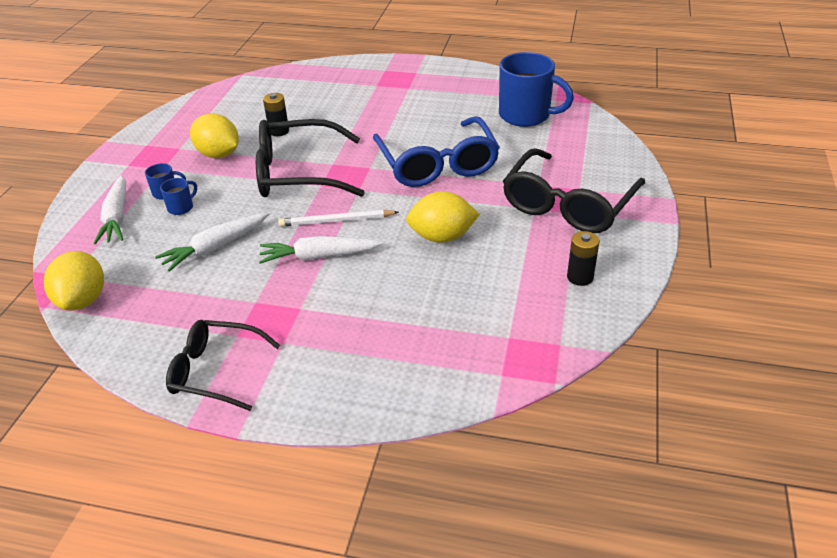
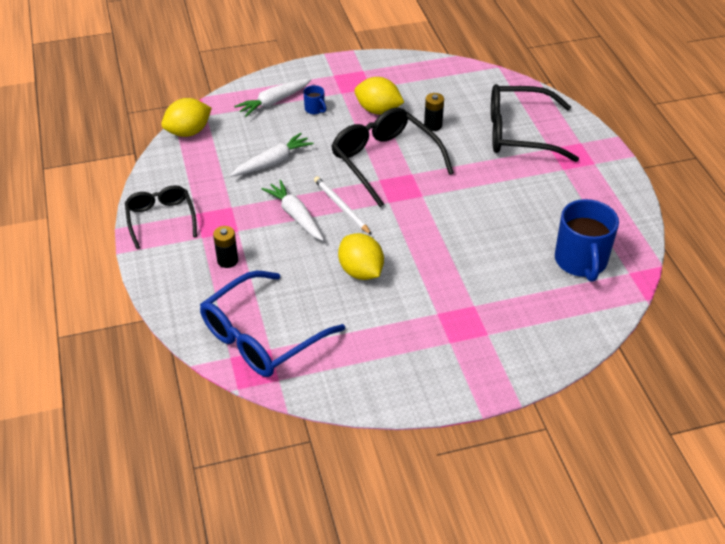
camera: 60 degrees right, 5 degrees up
white carrot [155,212,269,272] -> white carrot turned 120 degrees clockwise [230,133,314,176]
blue mug [160,178,197,215] -> none
yellow lemon [190,114,239,158] -> yellow lemon turned 75 degrees counterclockwise [354,77,404,114]
blue glasses [373,116,500,187] -> blue glasses moved to [200,271,345,377]
black glasses [503,148,645,233] -> black glasses moved to [491,84,579,162]
black battery [567,231,600,286] -> black battery moved to [213,226,238,268]

